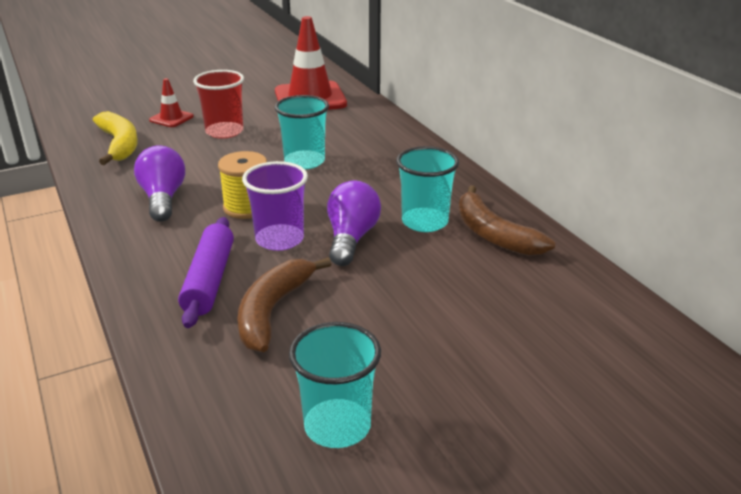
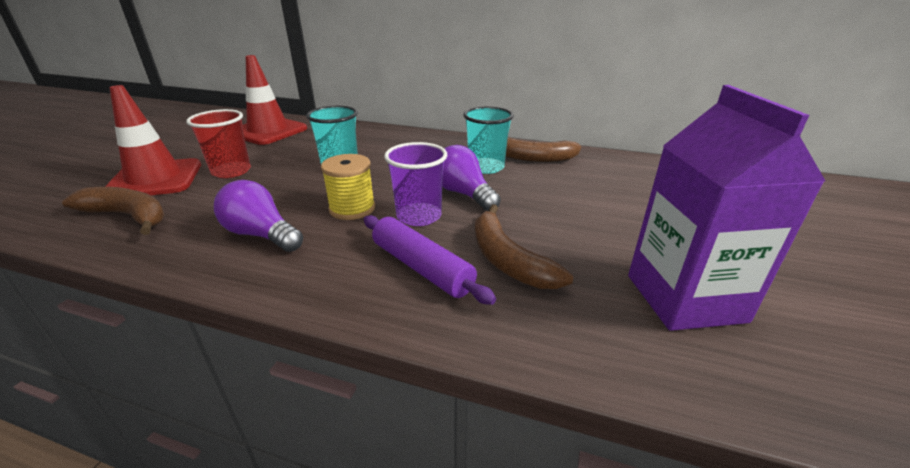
camera: 45 degrees left, 0 degrees up
yellow banana [93,111,138,165] -> brown banana [62,187,165,235]
red traffic cone [149,78,194,127] -> red traffic cone [105,85,201,195], size x2.07
turquoise cup [289,322,381,448] -> purple carton [628,85,825,331]

